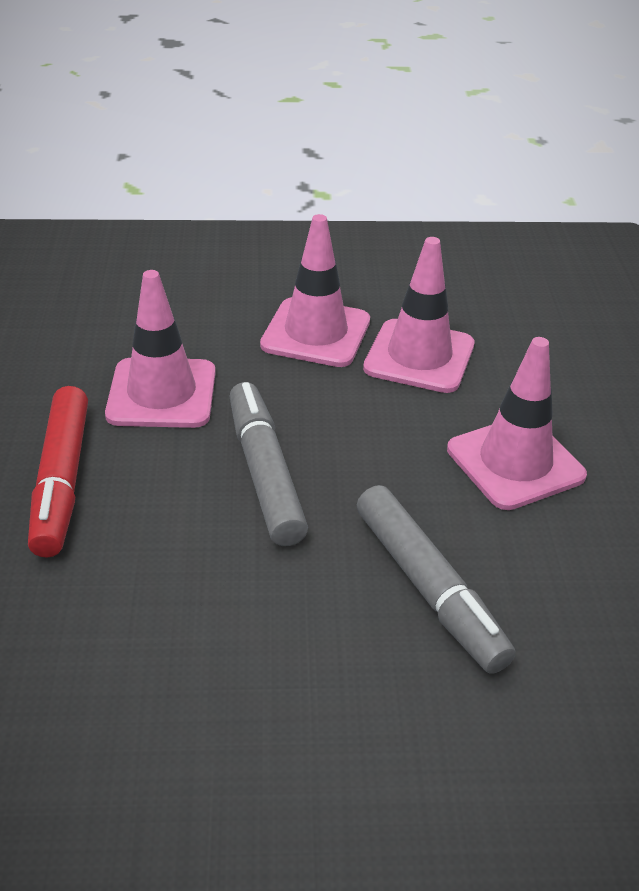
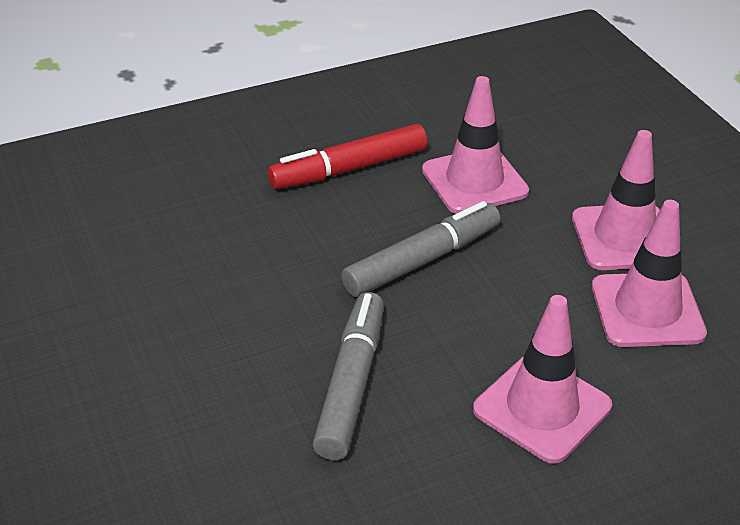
camera: 70 degrees right, 0 degrees up
grey marker [357,485,516,674] -> grey marker turned 150 degrees clockwise [313,292,384,460]

